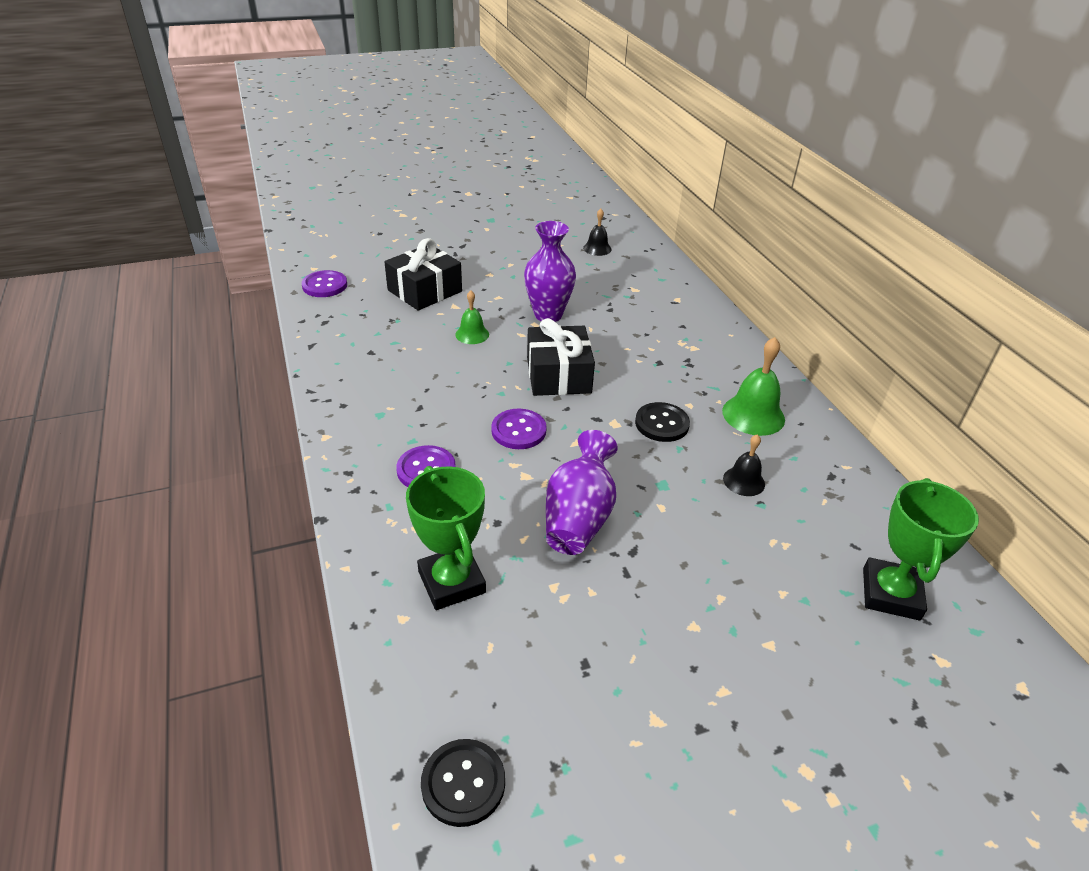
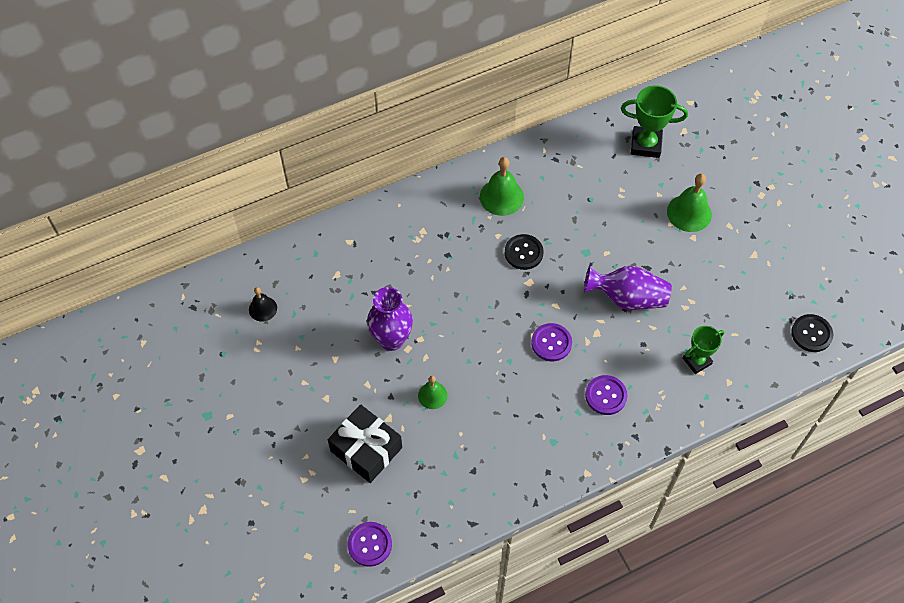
camera: 95 degrees left, 20 degrees up
green trophy [406,466,486,610] -> green trophy [683,326,724,374], size x0.66
black gift [527,318,595,396] -> none
black bell [723,434,765,496] -> none
none -> green bell [667,174,712,232]

